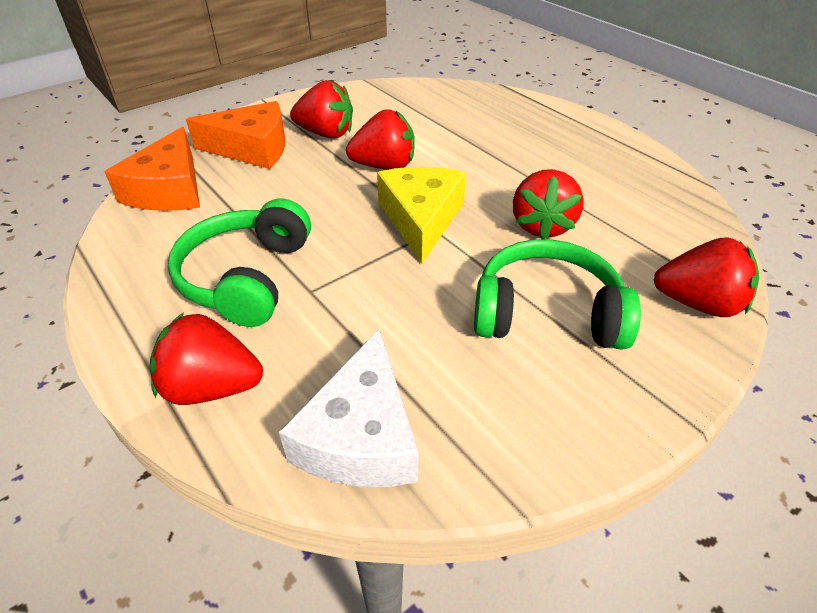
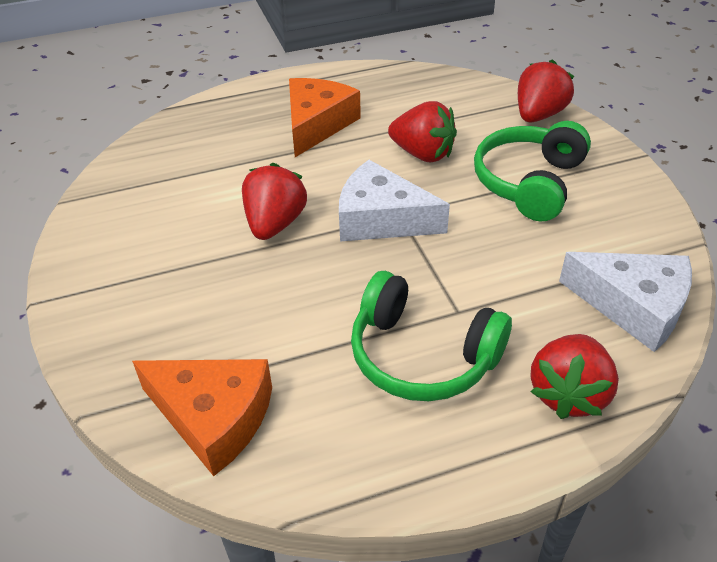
camera: 70 degrees left, 0 degrees up
orange cheese [186,101,285,169] -> orange cheese moved to [289,78,361,157]
red strawberry [290,80,353,138] -> none
yellow cheese [377,167,466,264] -> white cheese [339,160,450,241]

